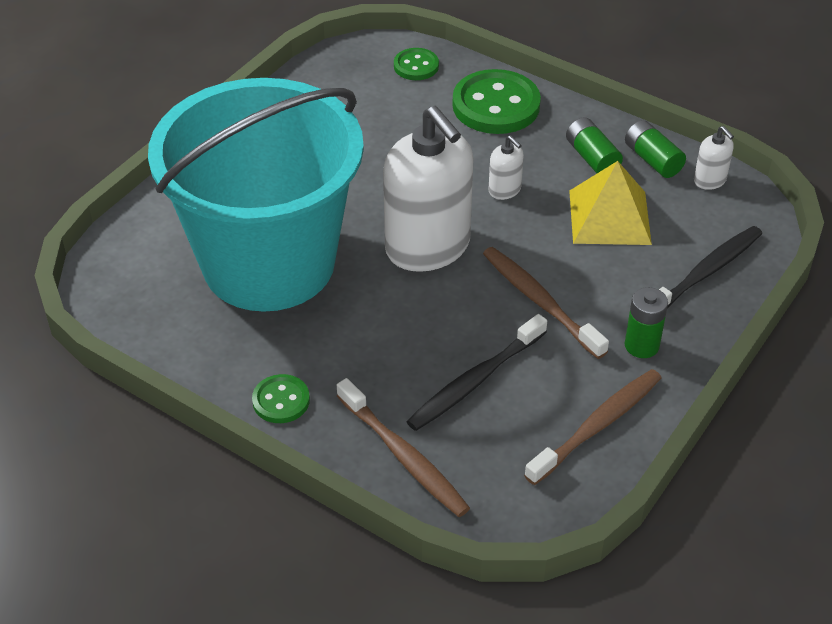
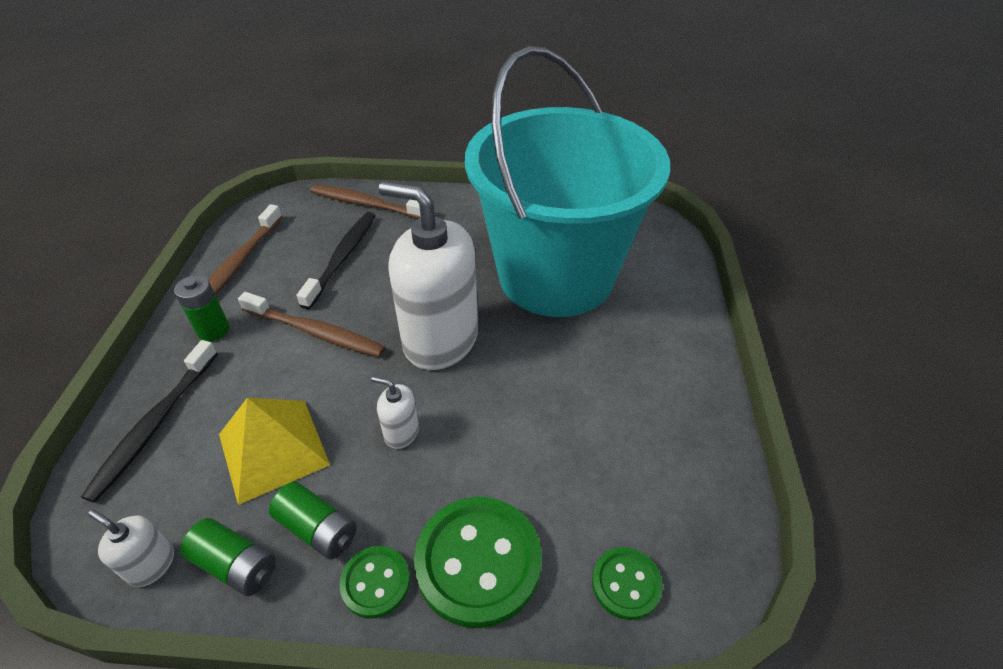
camera: 150 degrees right, 0 degrees up
green button [252,374,310,423] -> green button moved to [339,546,410,619]

